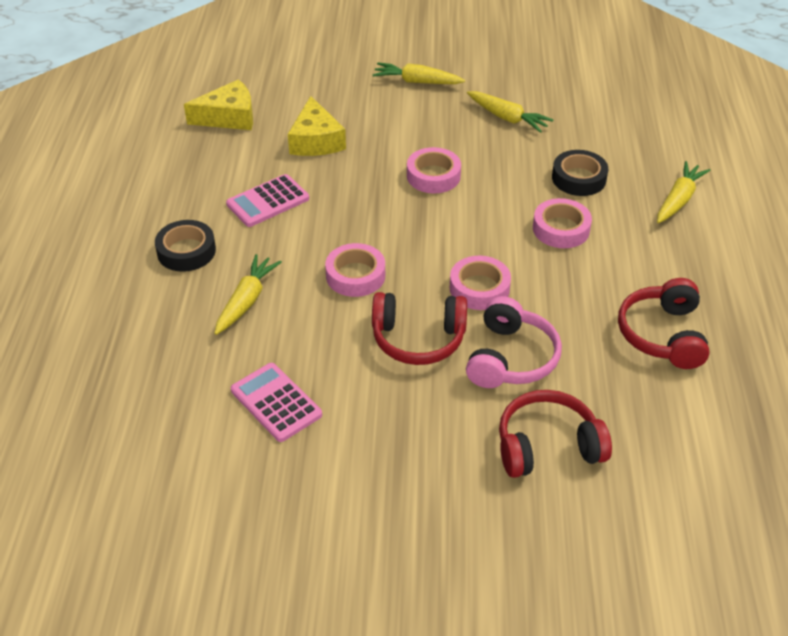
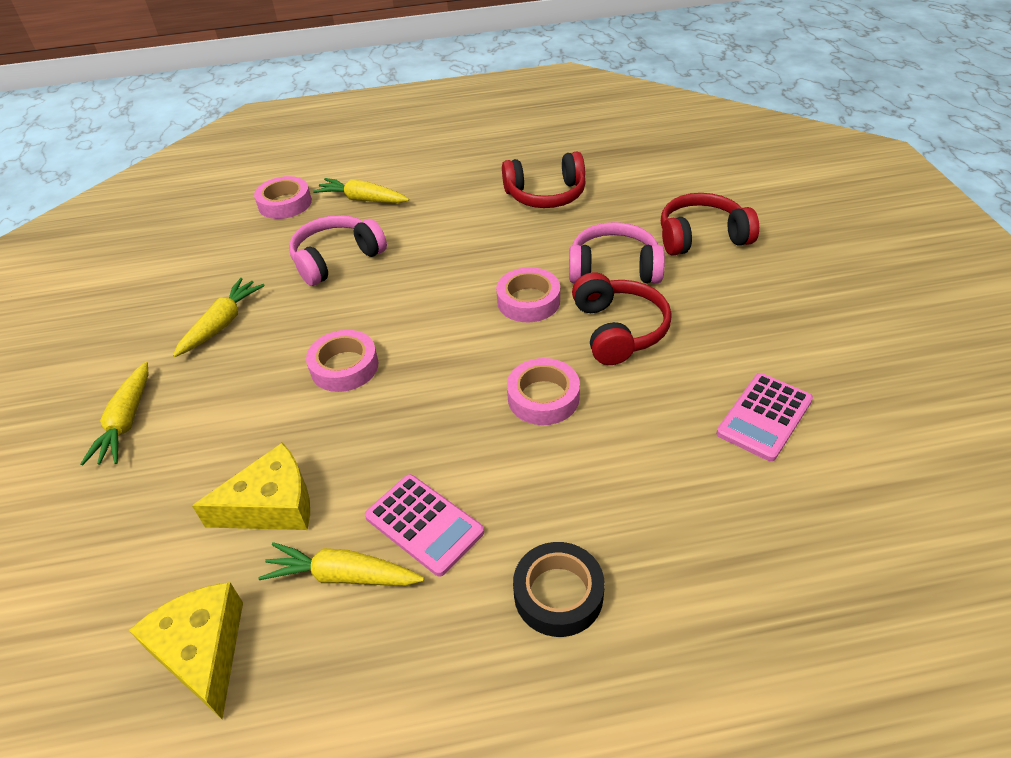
camera: 100 degrees left, 0 degrees up
yellow carrot [214,254,282,335] -> yellow carrot moved to [258,542,424,586]
red headphones [499,390,612,478] -> red headphones turned 105 degrees clockwise [661,193,759,255]
pink tape [533,198,592,248] -> pink tape moved to [254,176,312,219]
black tape [552,150,608,196] -> pink headphones [289,215,387,286]

